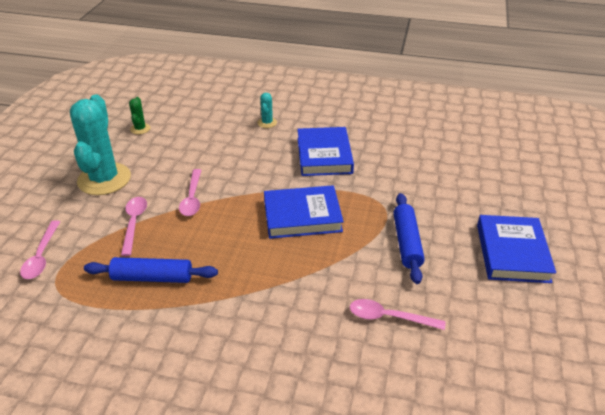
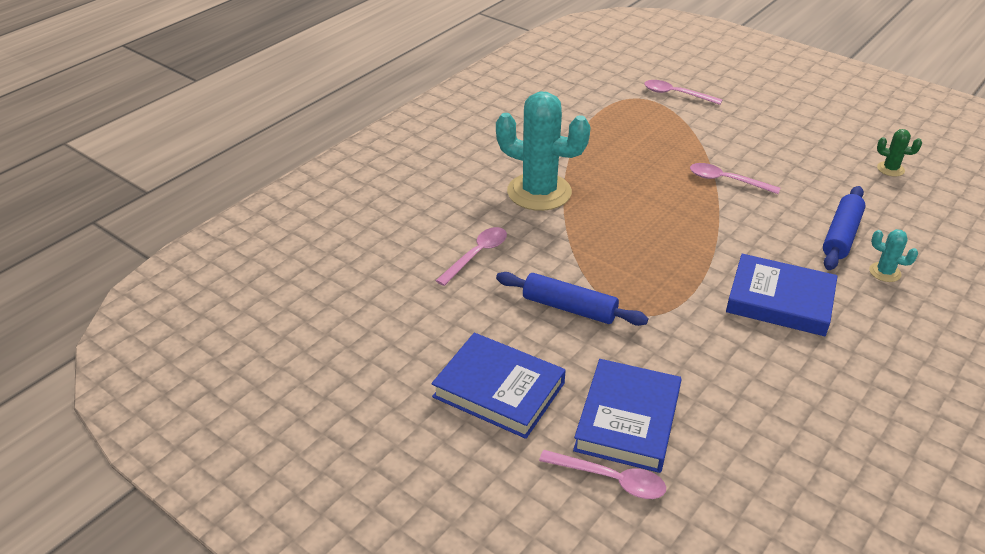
camera: 115 degrees right, 0 degrees up
turquoise cactus [70,95,131,195] -> turquoise cactus moved to [496,92,591,211]
blue rolling pin [84,257,218,283] -> blue rolling pin moved to [823,186,866,270]
pink spoon [121,197,147,256] -> pink spoon moved to [539,450,666,499]
blue book [264,185,344,239] -> blue book moved to [573,359,682,473]

